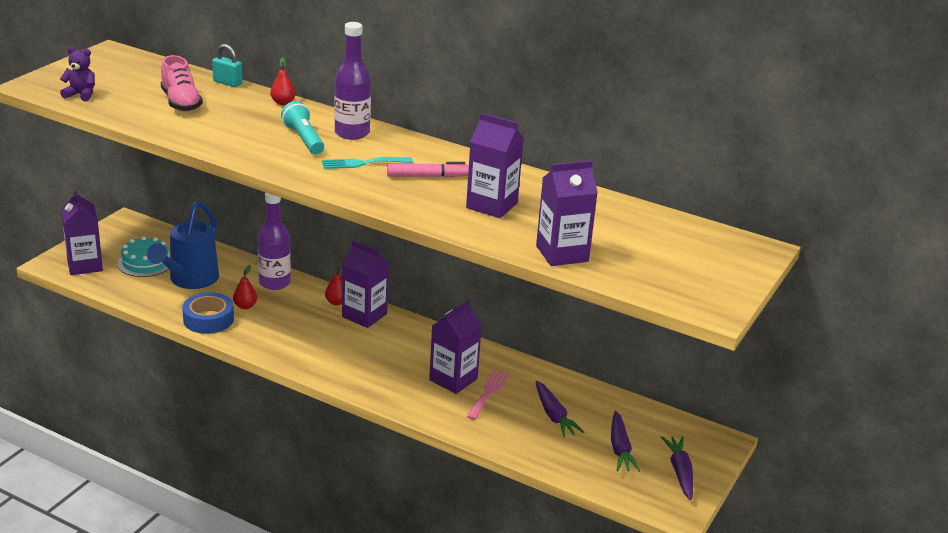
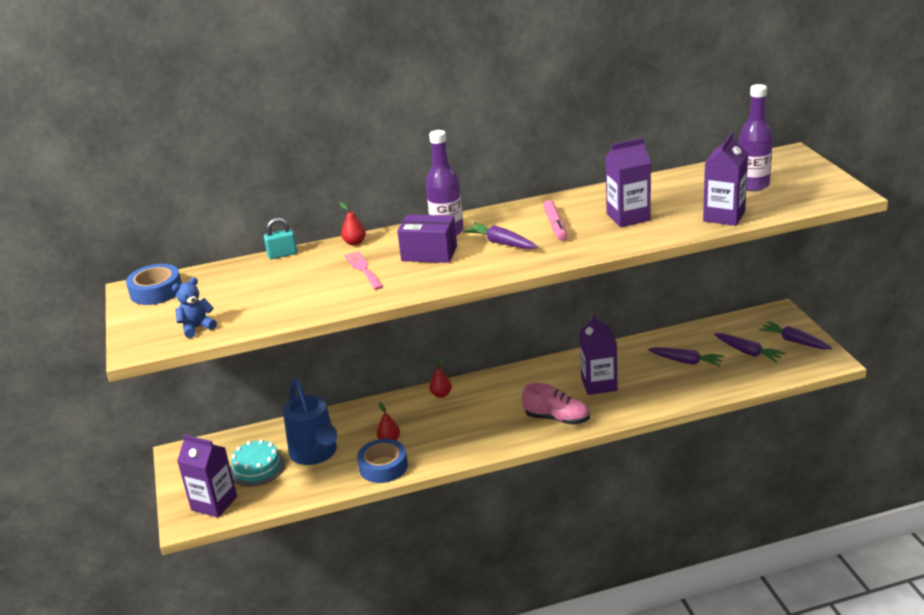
camera: 40 degrees left, 0 degrees up
purple teddy bear [60,46,95,101] -> blue teddy bear [172,277,217,338]
pink shoe [161,55,203,112] -> pink shoe moved to [522,383,590,425]
purple bottle [258,192,291,290] -> purple bottle moved to [739,84,773,191]
turquoise flashlight [281,101,324,154] -> purple box [397,215,457,263]
turquoise fork [322,157,413,169] -> purple carrot [463,223,538,249]
purple carton [342,241,389,328] -> none
pink marker [387,162,469,178] -> pink marker turned 135 degrees clockwise [543,200,567,241]
pink fork [467,370,509,420] -> pink fork moved to [344,251,383,290]
none -> blue tape [126,264,182,305]

